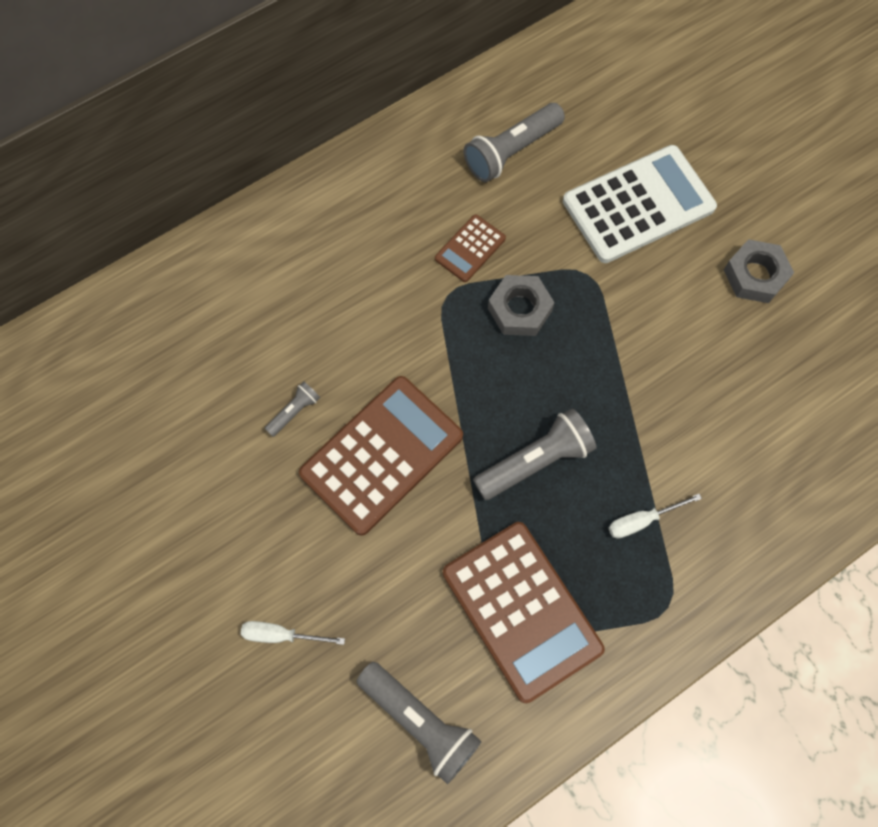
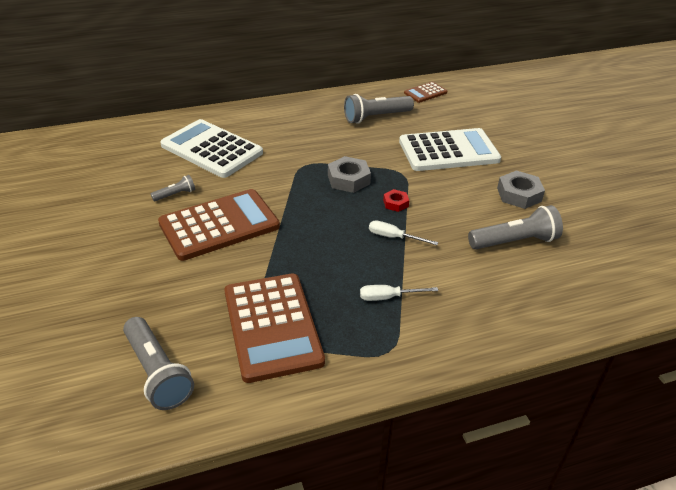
camera: 15 degrees right, 30 degrees down
white screwdriver [241,621,345,645] -> white screwdriver moved to [369,220,438,245]
brown calculator [435,214,506,282] -> brown calculator moved to [404,82,447,103]
grey flashlight [473,409,596,500] -> grey flashlight moved to [468,205,563,250]
none -> white calculator [160,119,263,178]
none -> red nut [383,189,409,212]

